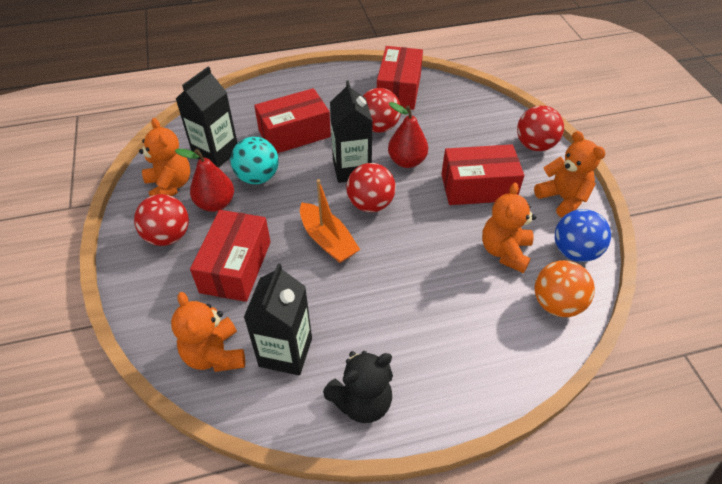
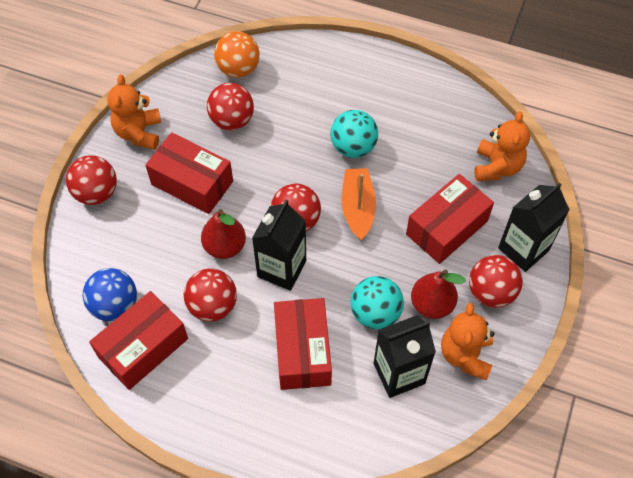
camera: 145 degrees left, 10 degrees up
black carton [244,263,312,375] -> black carton moved to [498,183,570,272]
red box [254,88,331,153] -> red box turned 75 degrees clockwise [274,298,332,390]
black teddy bear [323,351,393,423] -> none
orange teddy bear [482,183,536,273] -> red ball [207,83,254,130]
blue ball [555,209,611,262] -> blue ball moved to [83,268,137,321]
none -> turquoise ball [330,110,378,158]

